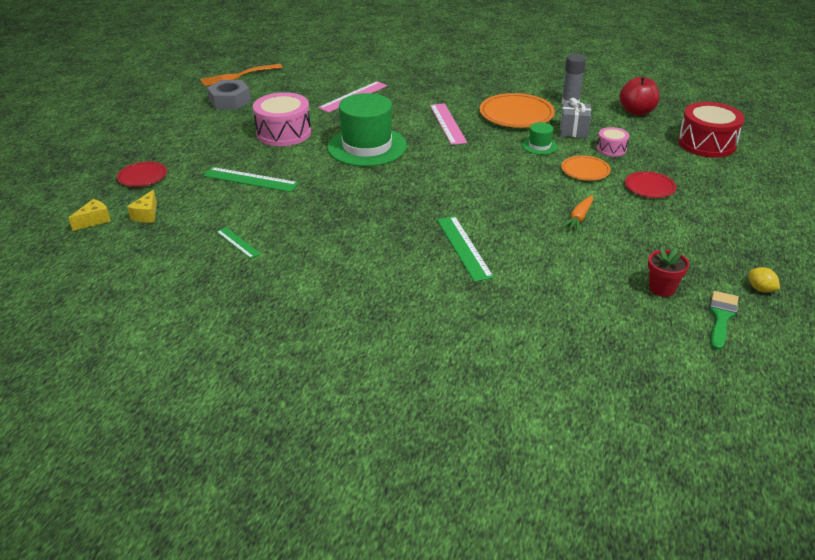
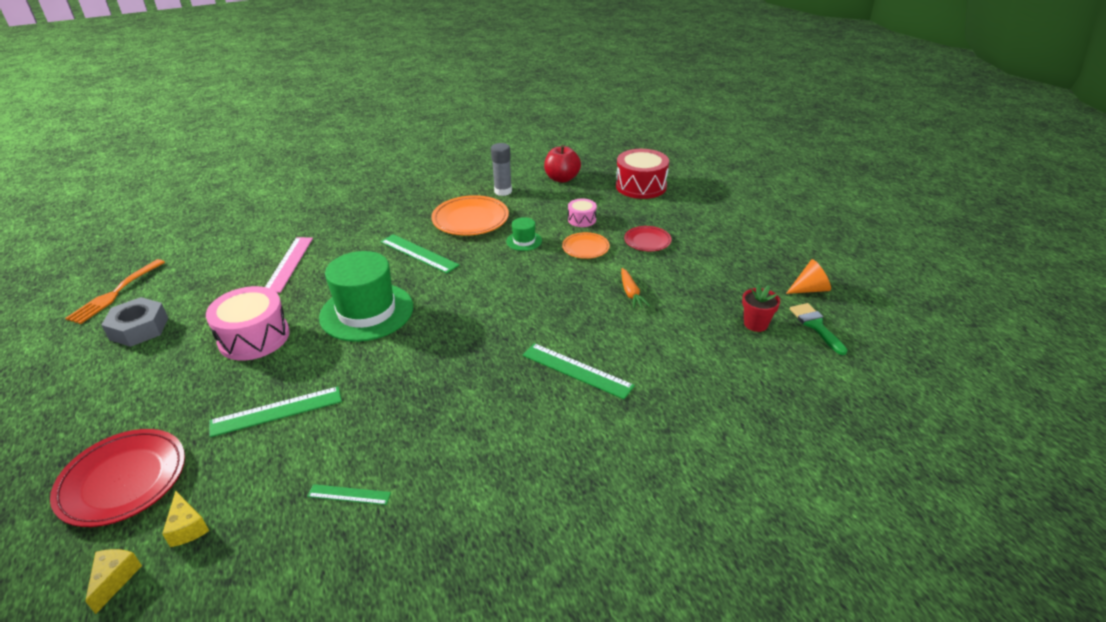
camera: 40 degrees left, 0 degrees up
red plate [117,161,167,187] -> red plate [50,429,185,527], size x1.73
pink ruler [430,103,467,145] -> green ruler [380,234,459,273]
grey gift [560,98,591,138] -> none
yellow lemon [749,267,780,292] -> orange cone [786,259,831,294]

